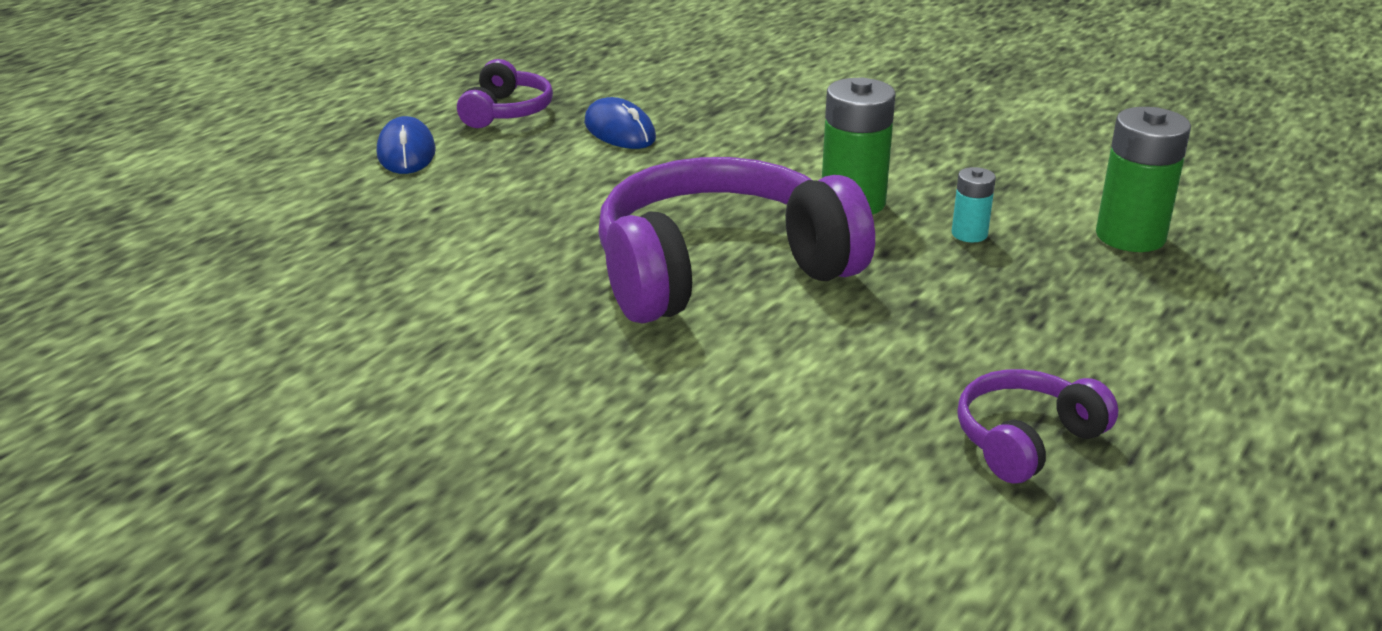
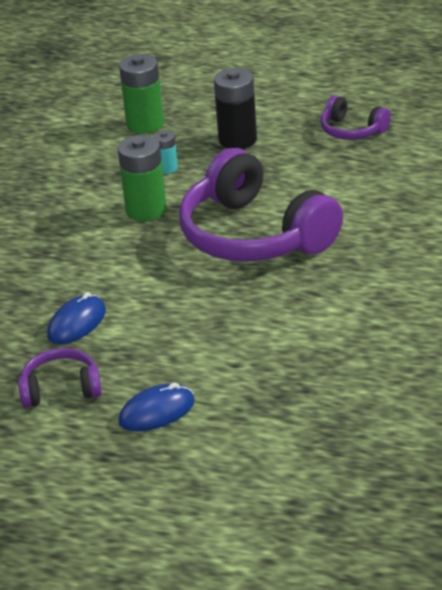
camera: 105 degrees left, 5 degrees up
none -> black battery [214,68,257,149]

